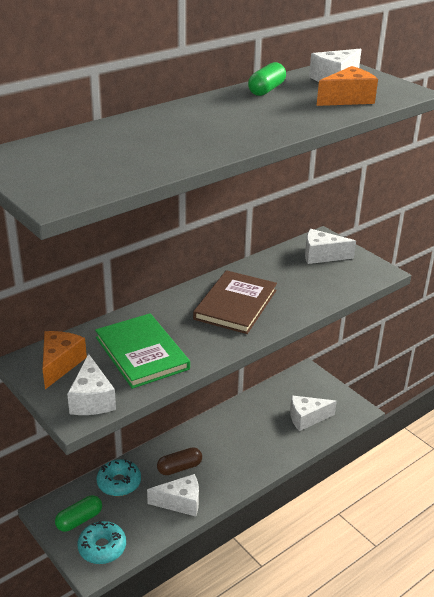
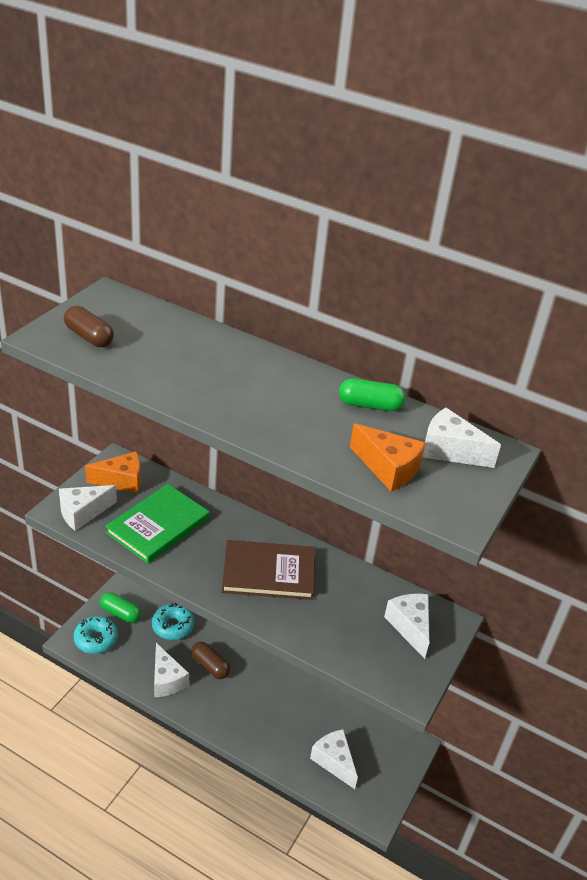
camera: 65 degrees right, 5 degrees up
none -> brown capsule [64,306,114,347]

